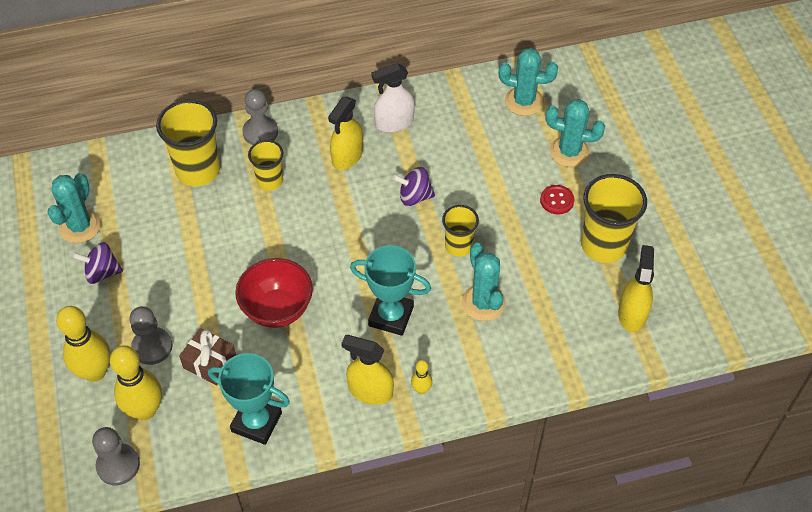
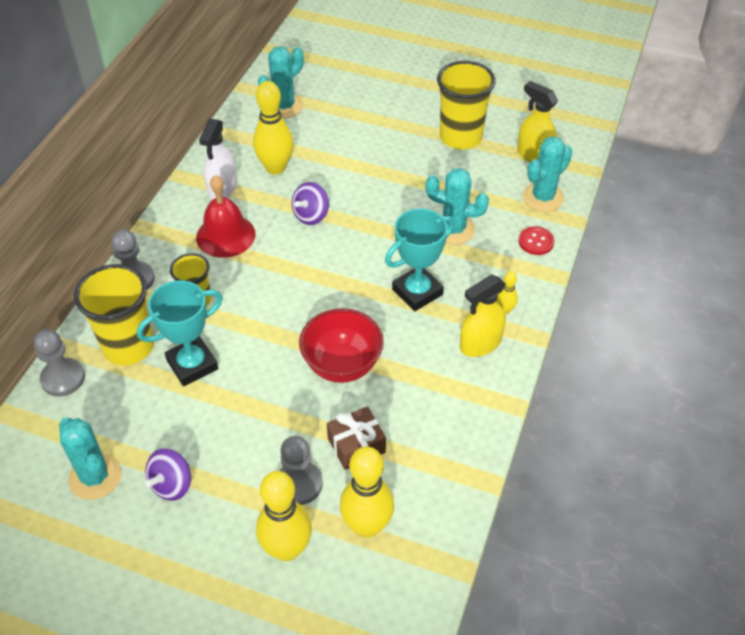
camera: 55 degrees left, 5 degrees down
grey pawn [92,427,140,485] -> grey pawn moved to [33,329,85,397]
turquoise trophy [208,353,290,445] -> turquoise trophy moved to [137,280,223,386]
yellow spray bottle [328,97,363,170] -> red bell [196,175,256,258]
yellow cup [442,205,479,257] -> none
red button [540,185,574,214] -> red button moved to [519,227,554,255]
turquoise cactus [545,99,605,167] -> turquoise cactus moved to [523,136,572,212]
none -> yellow bowling pin [253,81,293,175]

